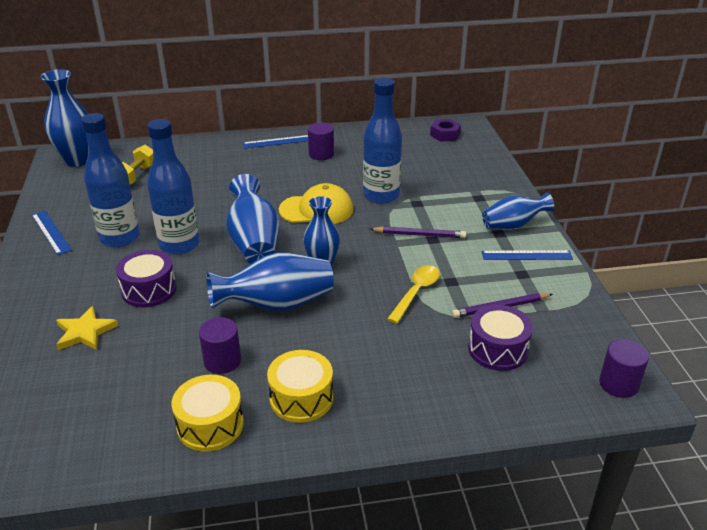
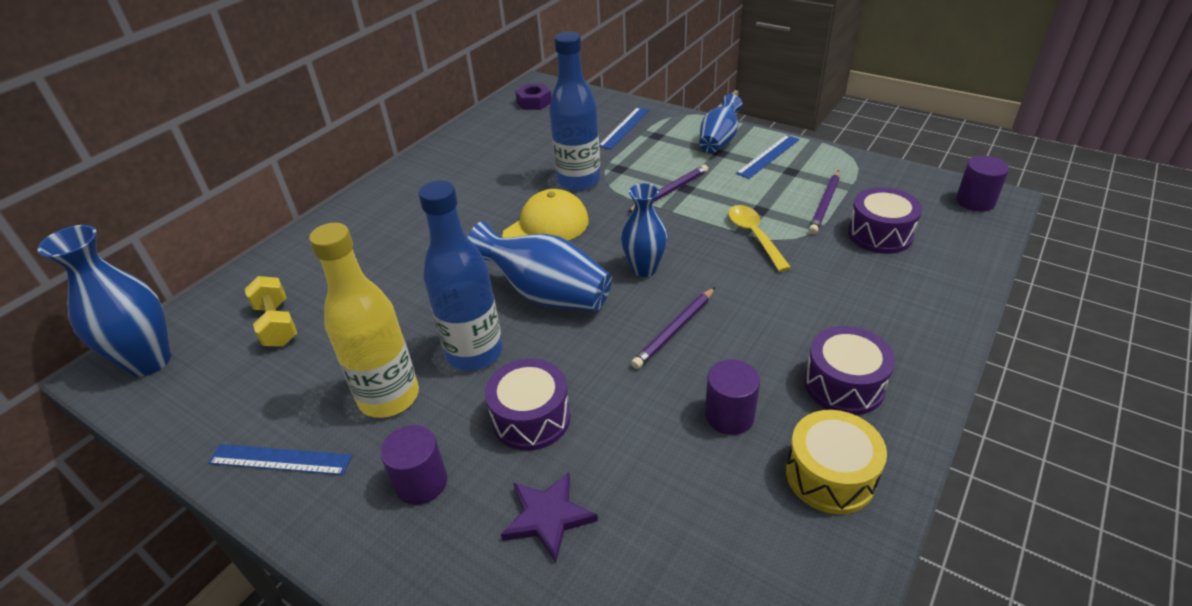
camera: 45 degrees left, 5 degrees up
yellow star [56,306,119,350] -> purple star [501,472,598,562]
blue bottle [81,113,140,247] -> yellow bottle [309,223,419,418]
blue vase [206,253,334,311] -> purple pencil [631,287,715,369]
blue ruler [243,135,308,149] -> blue ruler moved to [599,107,650,149]
yellow drum [267,350,333,423] -> purple drum [804,326,895,415]
purple cylinder [308,123,334,160] -> purple cylinder moved to [380,425,447,505]

